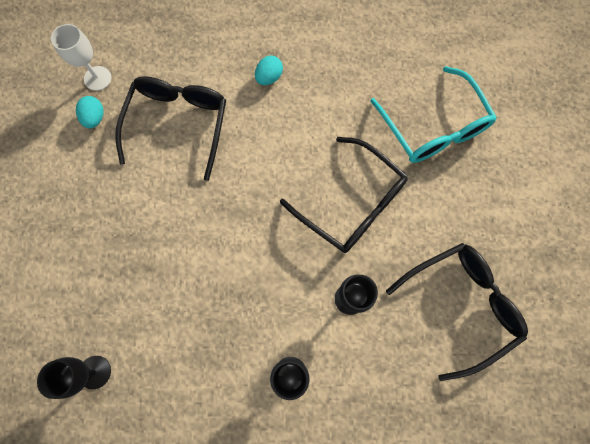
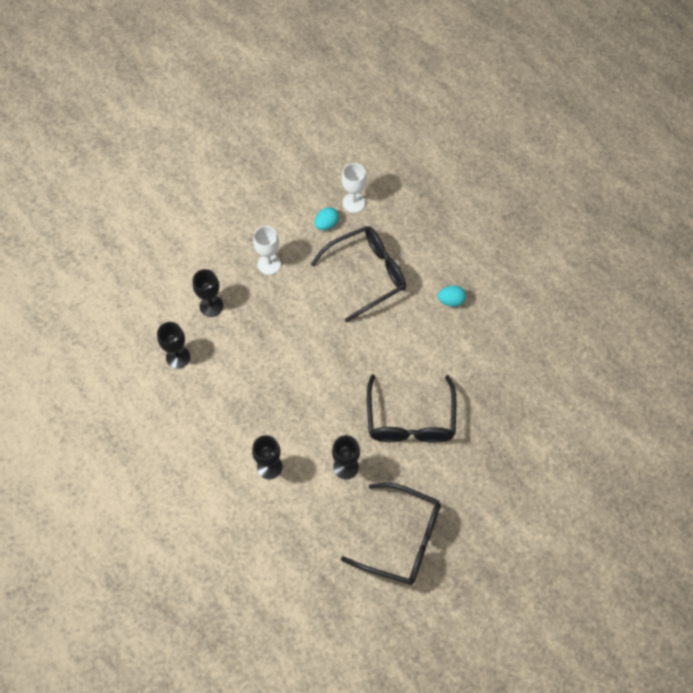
camera: 50 degrees right, 10 degrees down
turquoise glasses [370,66,497,163] -> none
none -> black goblet [193,269,224,317]
none -> white goblet [253,226,281,275]

